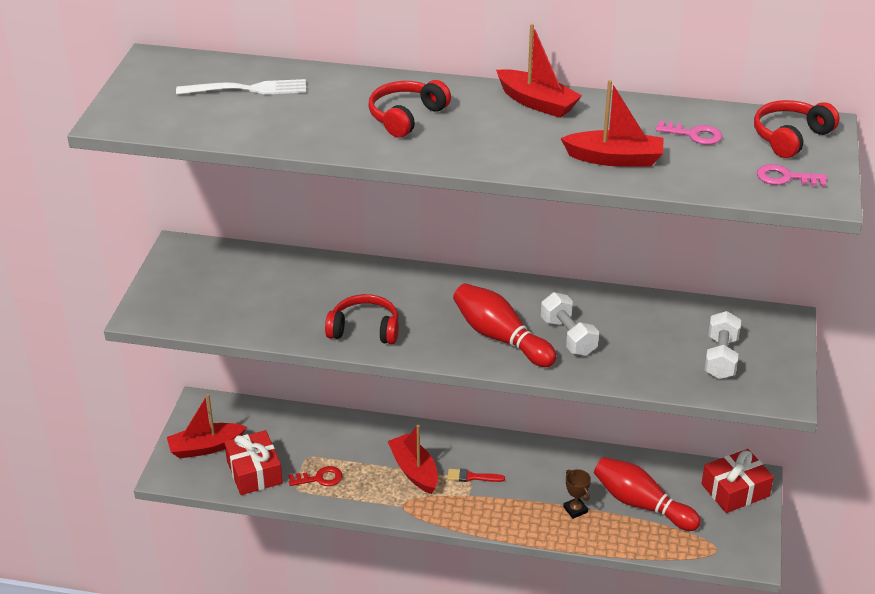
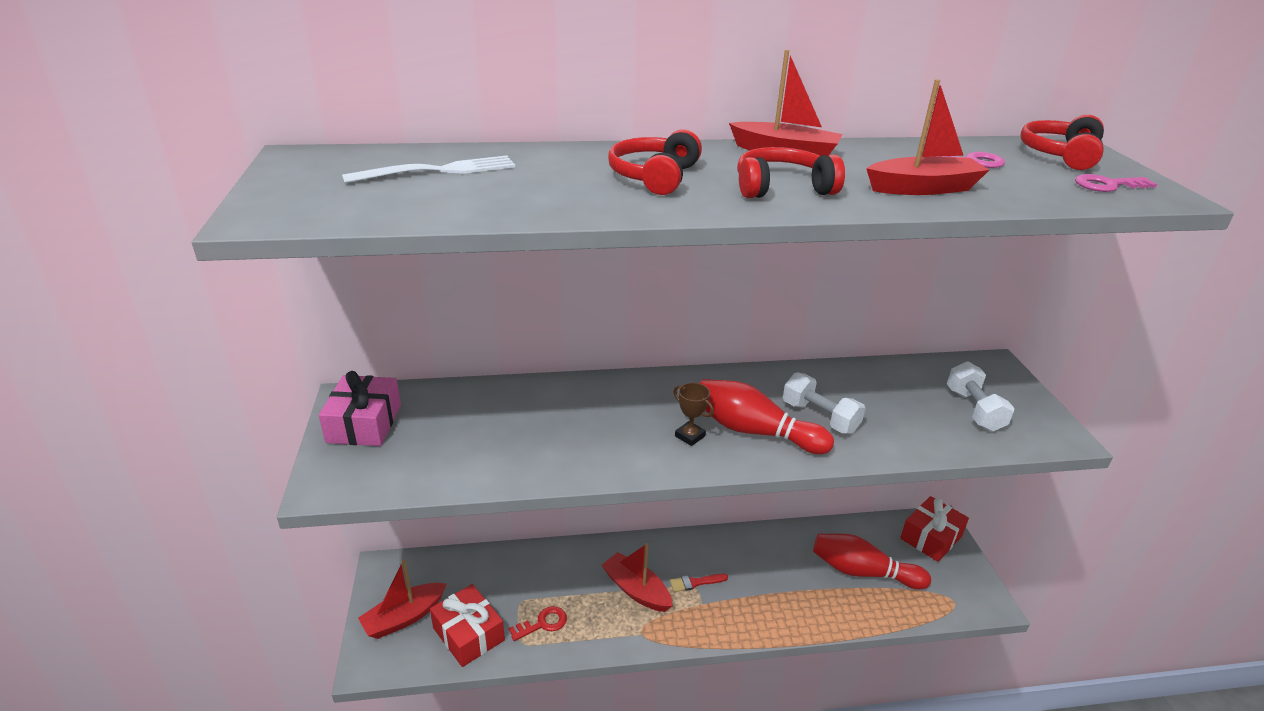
camera: 20 degrees left, 5 degrees down
red headphones [325,294,399,344] -> red headphones moved to [737,147,845,198]
brown trophy [563,469,591,519] -> brown trophy moved to [673,383,714,446]
none -> pink gift [319,371,401,446]

